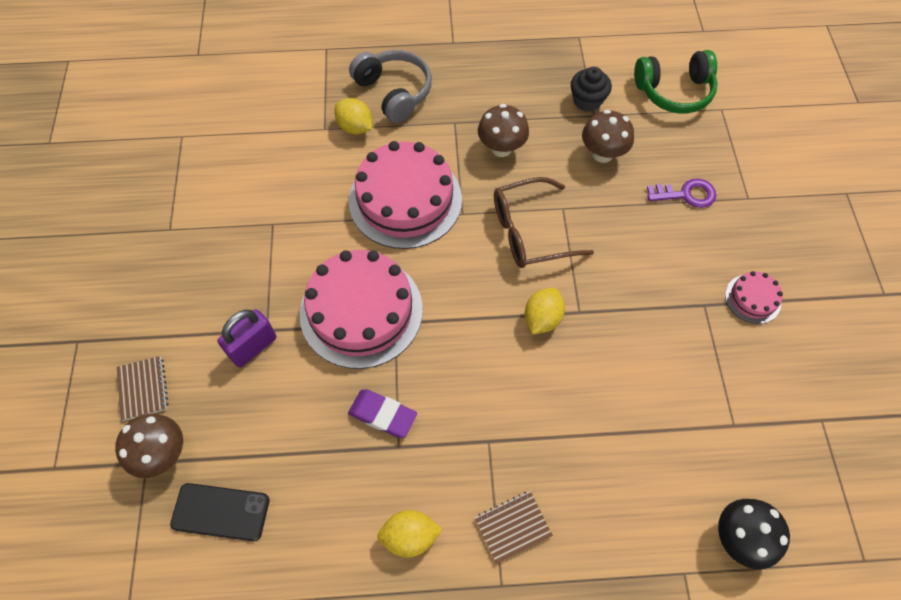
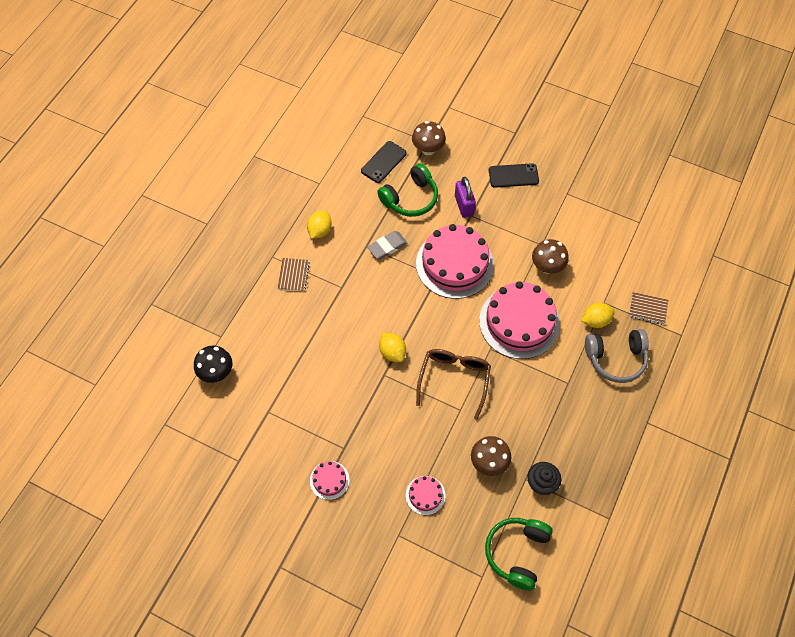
camera: 120 degrees right, 0 degrees up
brown notebook [116,356,169,421] -> brown notebook moved to [629,292,668,325]
purple eraser [348,389,417,438] -> grey eraser [367,231,408,259]
brown mushroom [478,104,529,157] -> brown mushroom moved to [532,239,569,274]
purple key [647,179,716,208] -> pink cake [406,476,446,515]
none -> green headphones [377,163,438,217]
none -> black phone [489,163,539,188]

